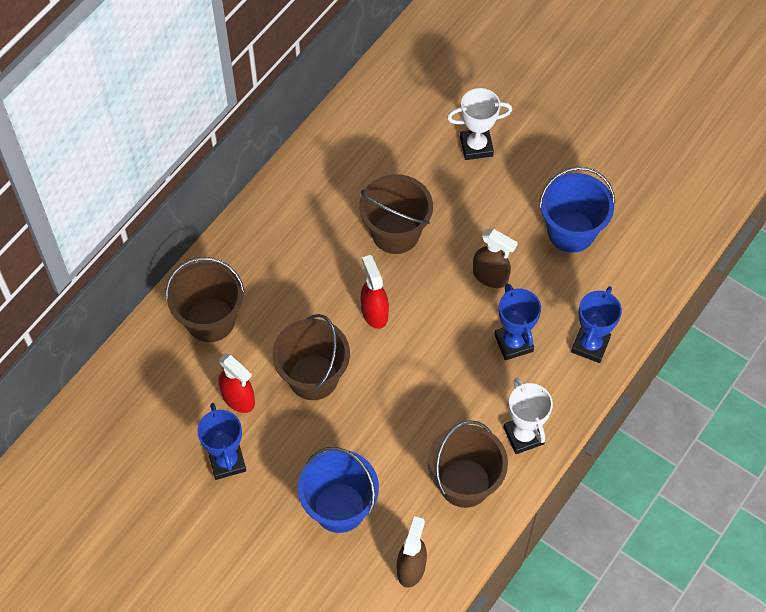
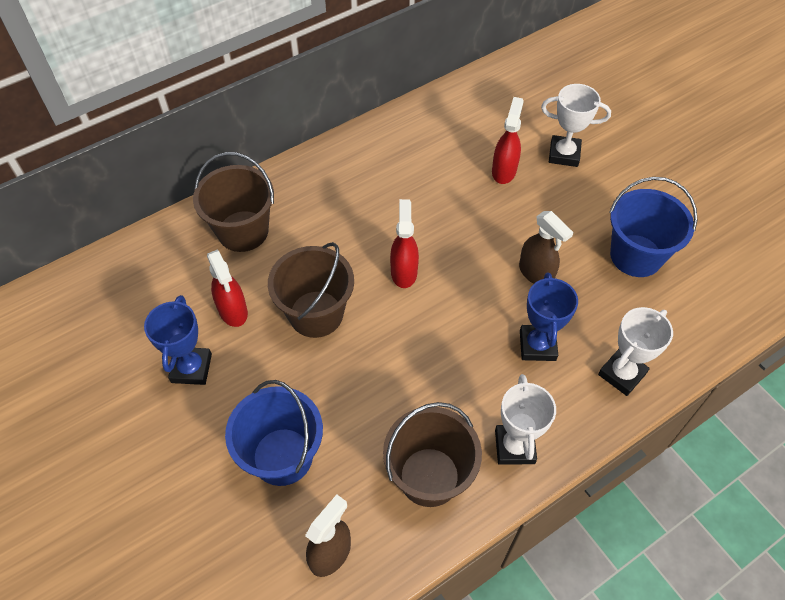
camera: 20 degrees right, 5 degrees down
brown bucket [359,174,433,254] -> none
blue trophy [571,286,622,363] -> white trophy [598,307,673,396]
none -> red spray bottle [492,97,524,184]

